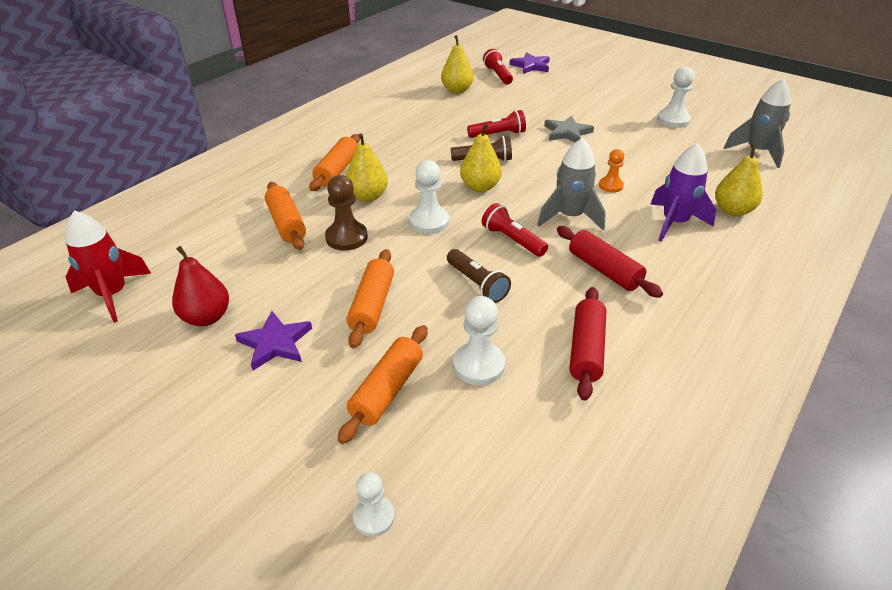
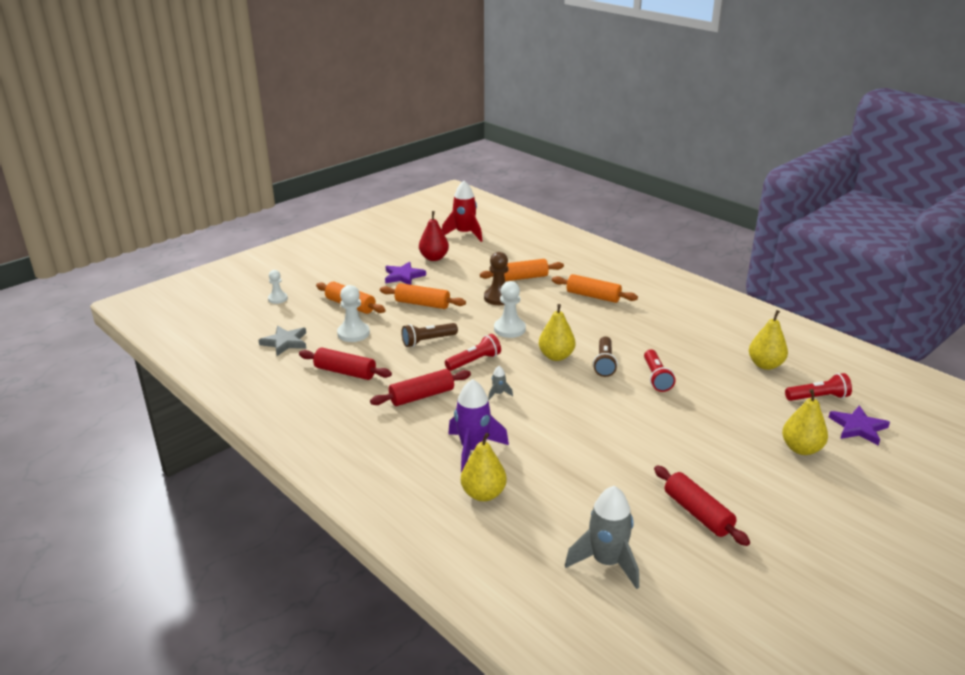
camera: 100 degrees right, 10 degrees down
yellow pear [346,133,388,202] -> yellow pear moved to [782,389,828,455]
grey rocket [537,138,606,231] -> grey rocket [488,366,513,400], size x0.44
grey star [544,115,594,142] -> grey star moved to [259,326,306,356]
orange pawn [599,149,624,193] -> none
white pawn [657,67,695,128] -> red rolling pin [654,466,750,546]

